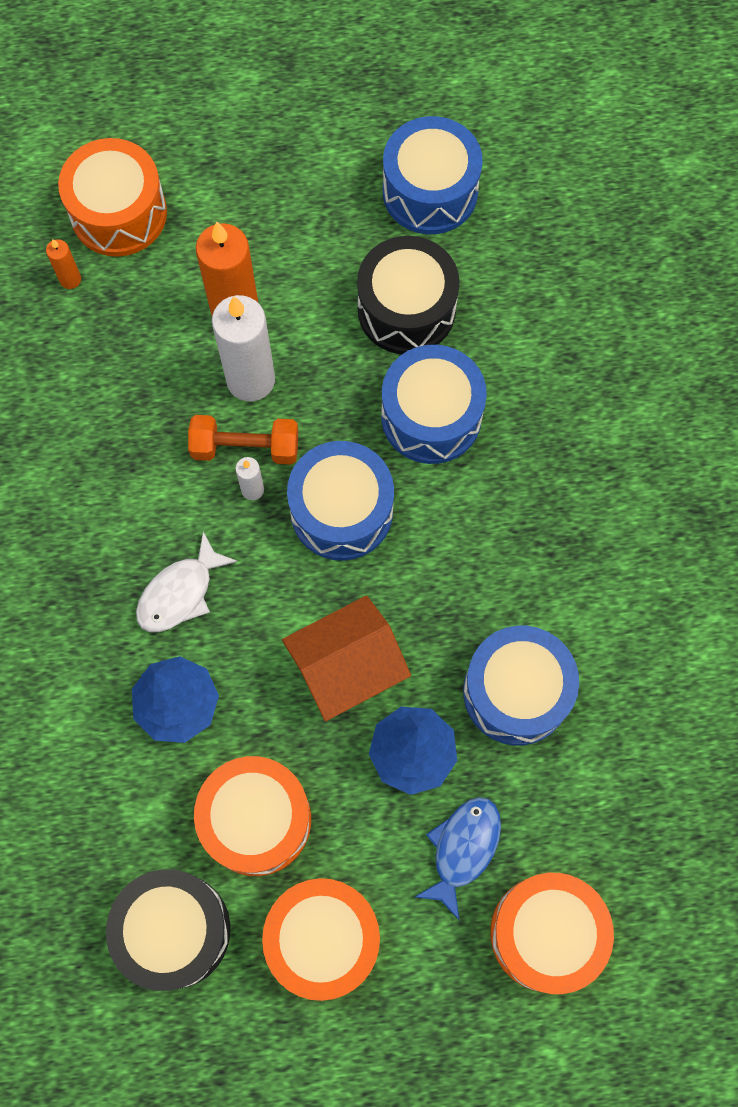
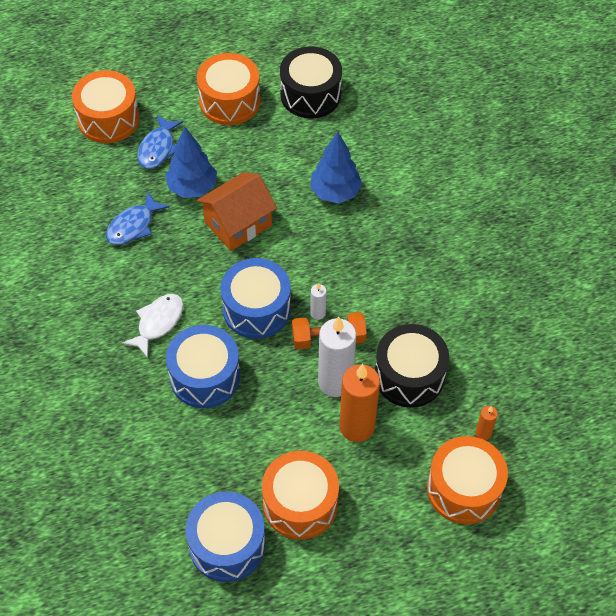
camera: 170 degrees right, 15 degrees down
white fish [136,532,238,632] -> white fish moved to [122,294,183,358]
orange drum [194,756,311,876] -> orange drum moved to [262,451,339,540]
black drum [357,236,460,354] -> black drum moved to [375,324,449,408]
blue drum [463,626,579,745] -> blue fish [106,192,169,245]

